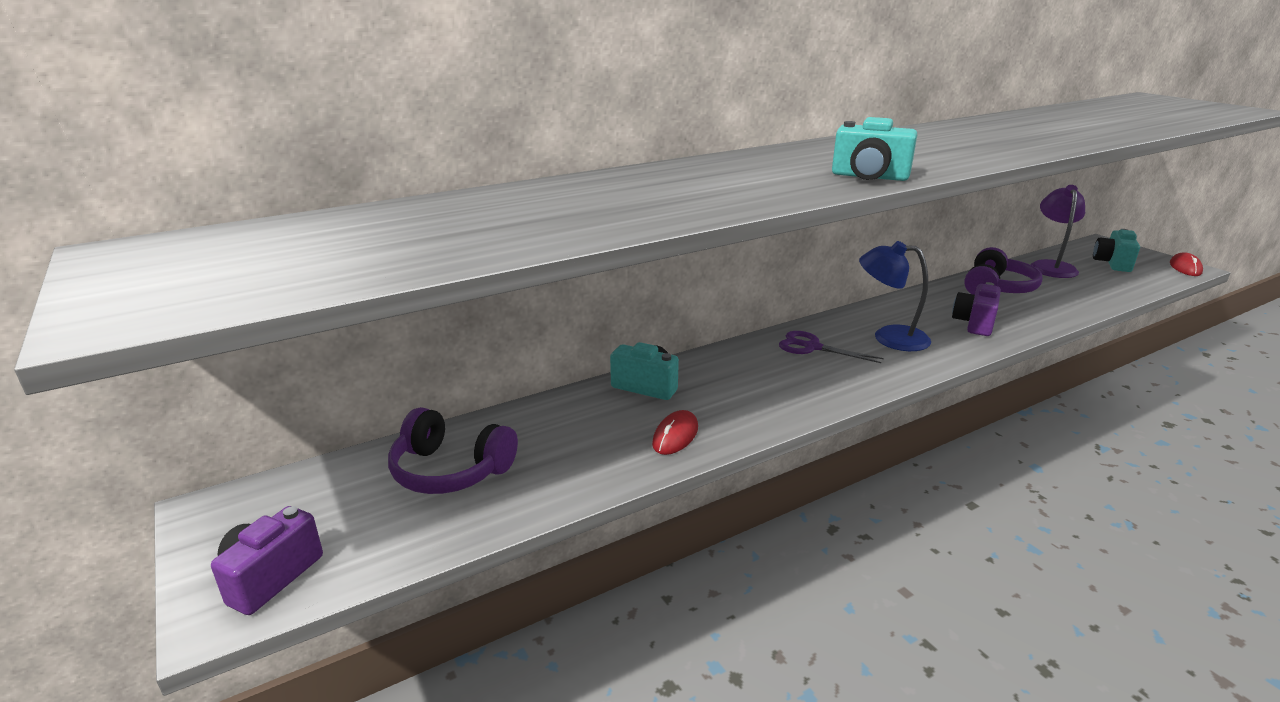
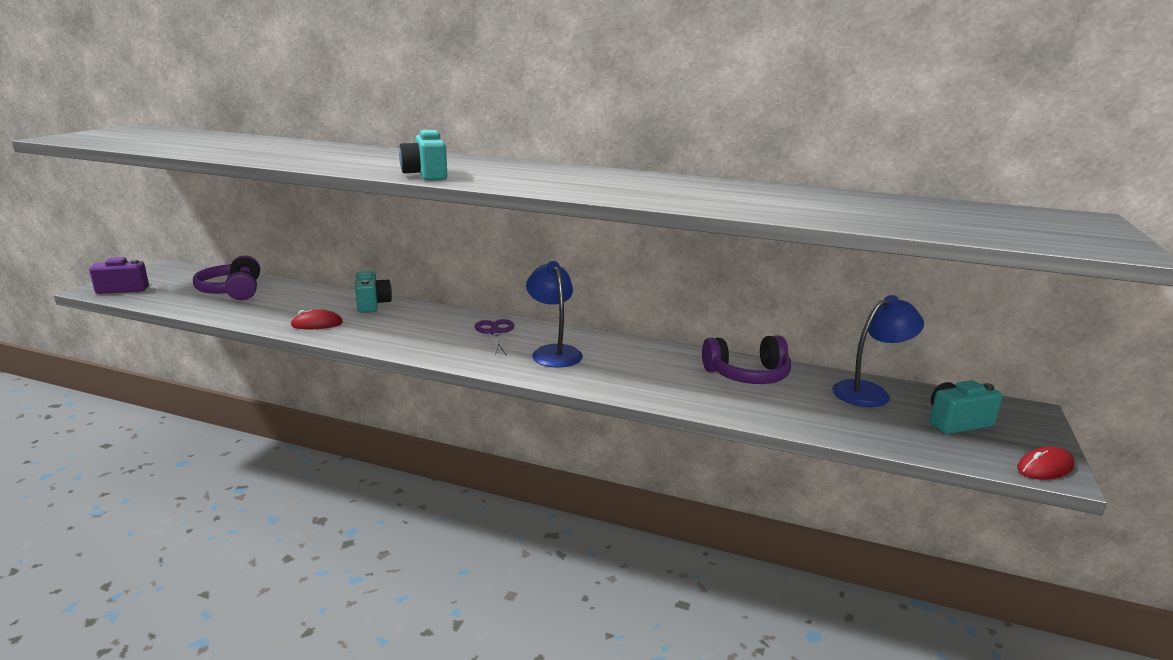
camera: 50 degrees right, 5 degrees down
purple camera [952,282,1001,336] -> none
purple lamp [1030,185,1085,278] -> blue lamp [832,295,924,407]

